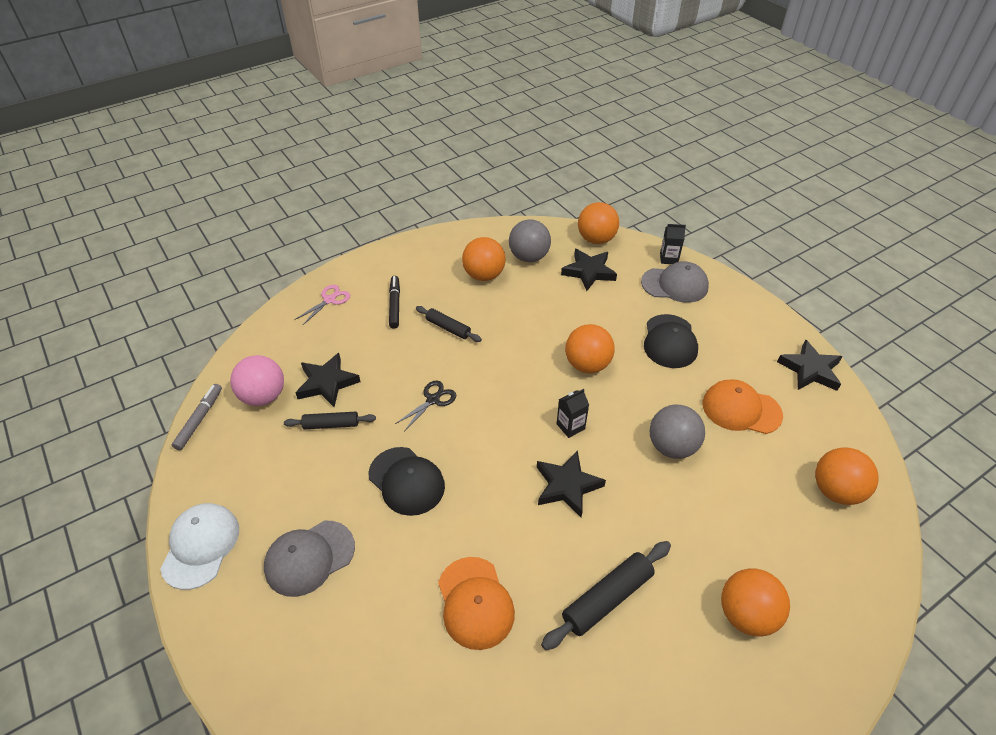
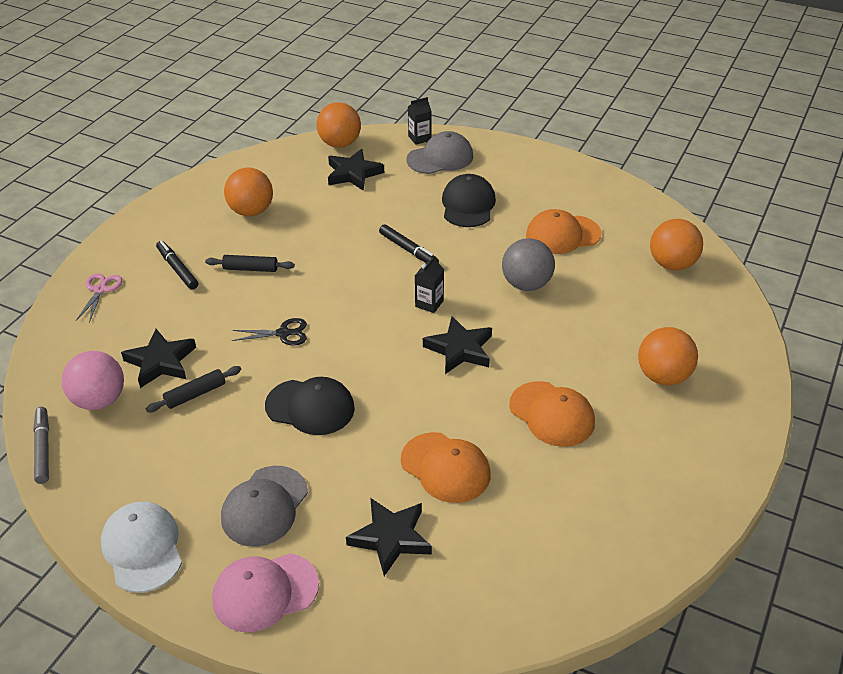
camera: 30 degrees left, 5 degrees down
black scissors [395,381,456,430] -> black scissors turned 75 degrees clockwise [232,318,307,346]
grey ball [509,219,551,262] -> none
black rolling pin [541,541,671,650] -> orange cap [509,381,595,447]
orange ball [565,324,615,373] -> black marker [379,224,439,263]
black cap [644,314,698,368] -> black cap turned 150 degrees counterclockwise [442,174,496,227]
black star [777,339,843,391] -> black star moved to [346,498,432,576]
none -> pink cap [212,553,319,632]

